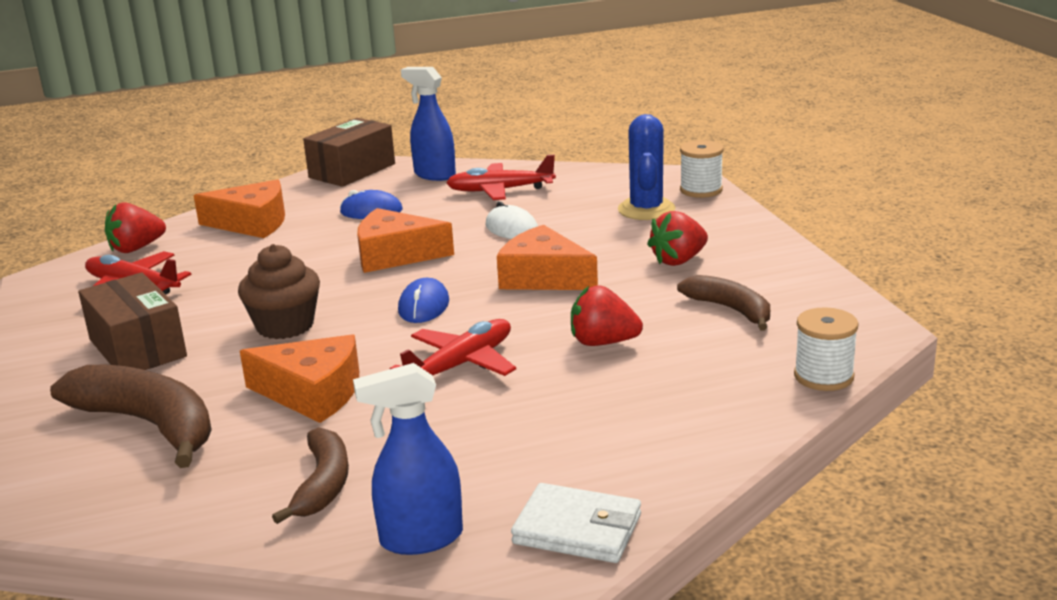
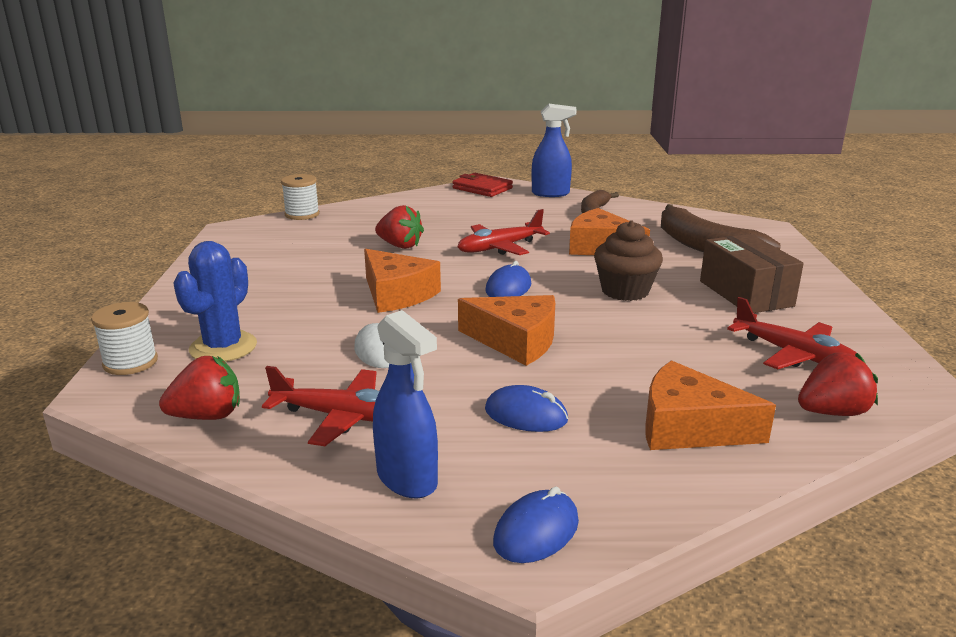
camera: 165 degrees left, 0 degrees up
brown box [303,118,395,187] -> blue mouse [493,486,579,563]
white wallet [511,483,641,563] -> red wallet [452,173,513,197]
red strawberry [647,211,708,266] -> red strawberry moved to [159,356,240,420]
brown banana [677,275,770,330] -> none

